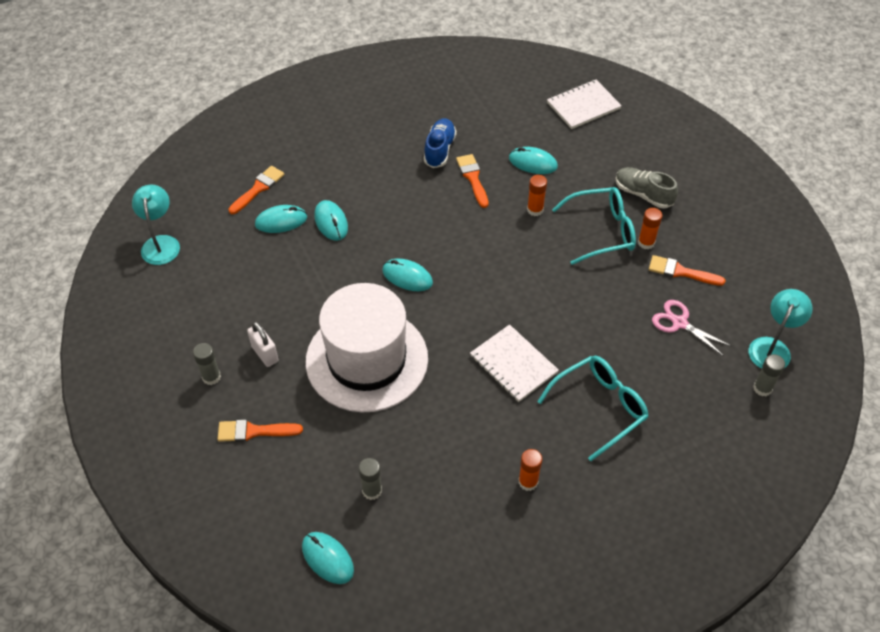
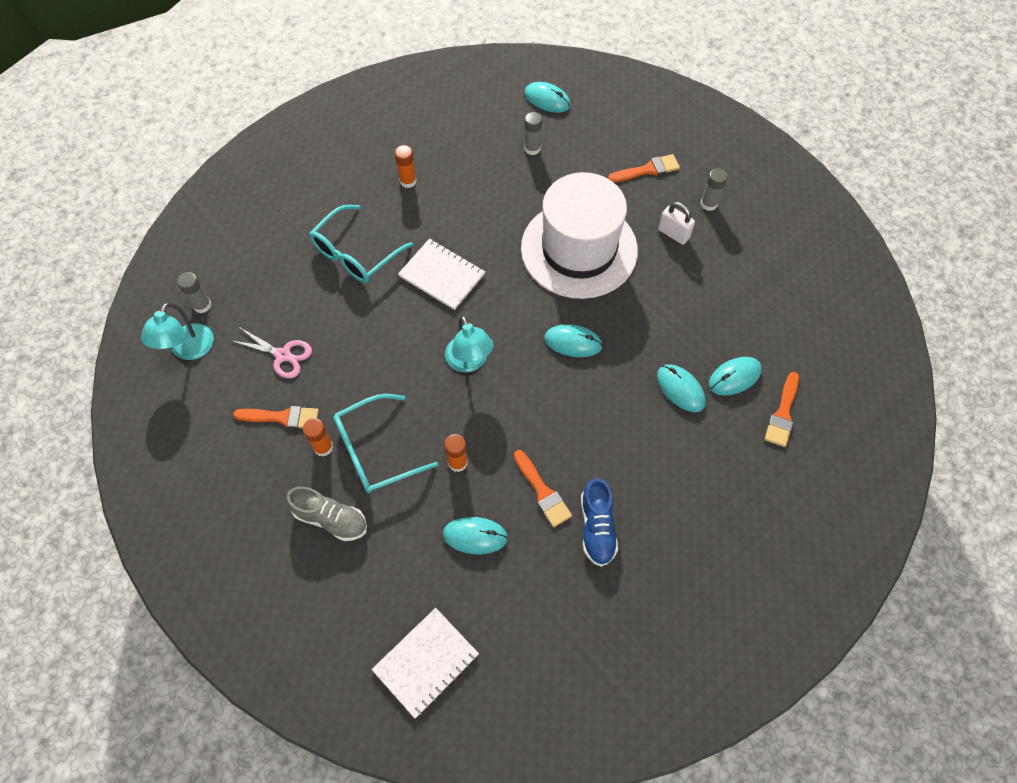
camera: 165 degrees right, 10 degrees up
turquoise lamp [132,185,180,265] -> turquoise lamp moved to [445,315,493,372]

